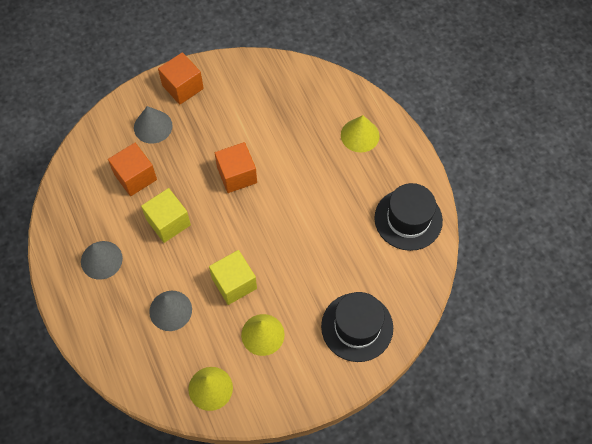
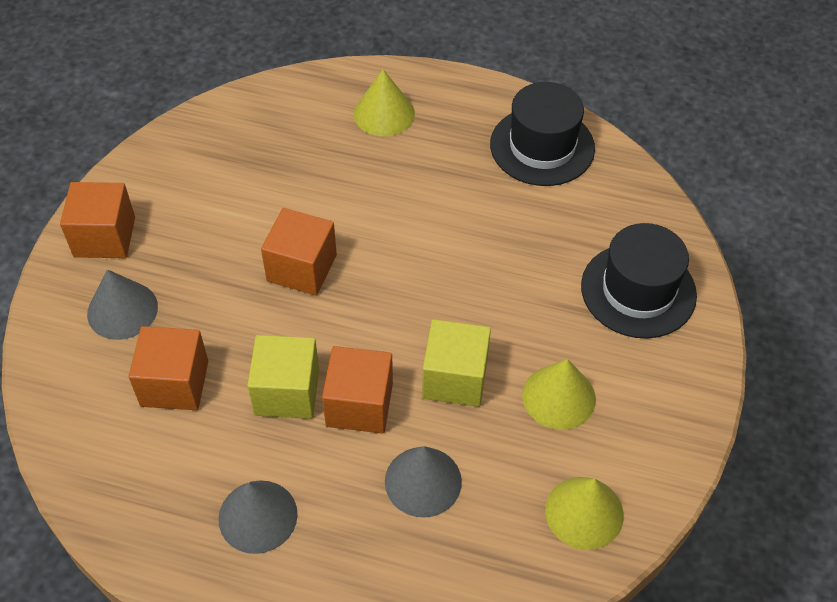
camera: 50 degrees left, 10 degrees down
none -> orange cube [322,346,393,434]

